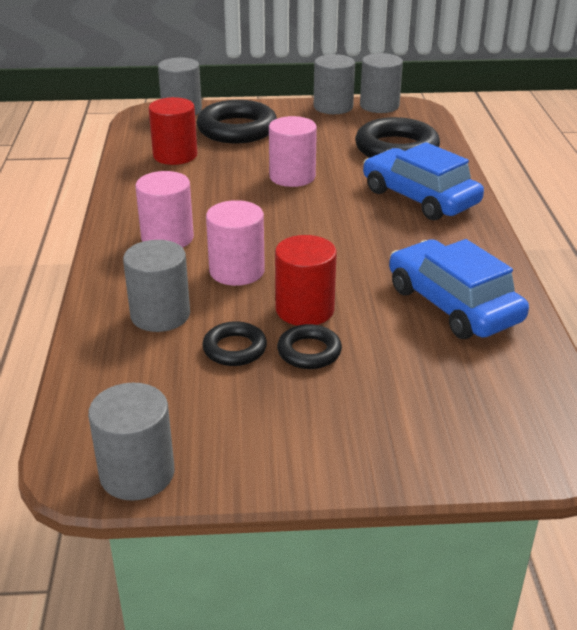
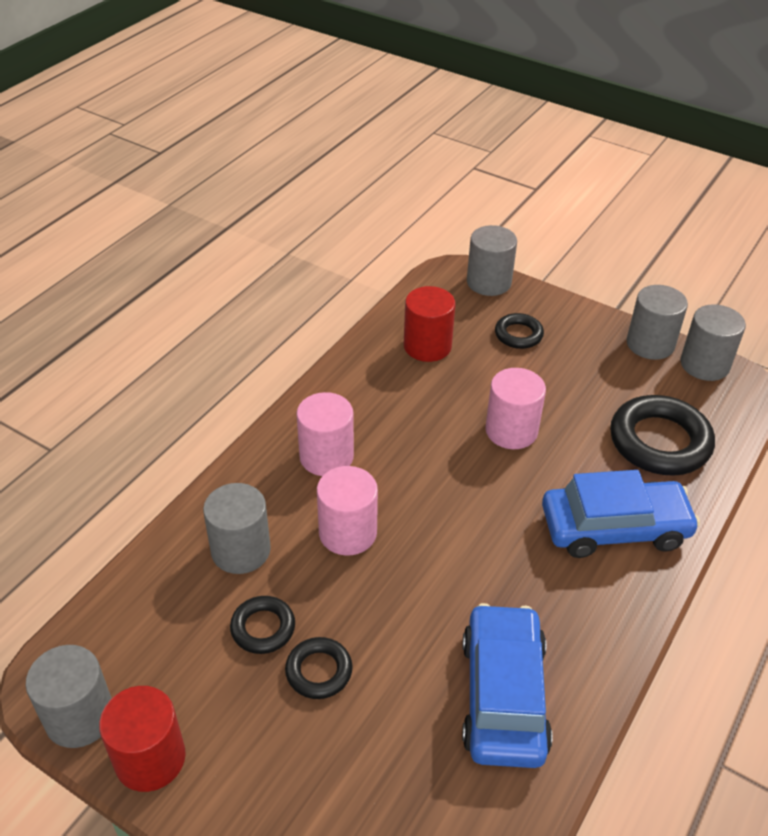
camera: 35 degrees right, 10 degrees up
black ring [196,100,277,143] -> black ring [495,313,544,349], size x0.53
red cylinder [275,235,337,326] -> red cylinder moved to [99,686,186,792]
blue car [363,142,484,220] -> blue car turned 90 degrees clockwise [542,470,700,558]

